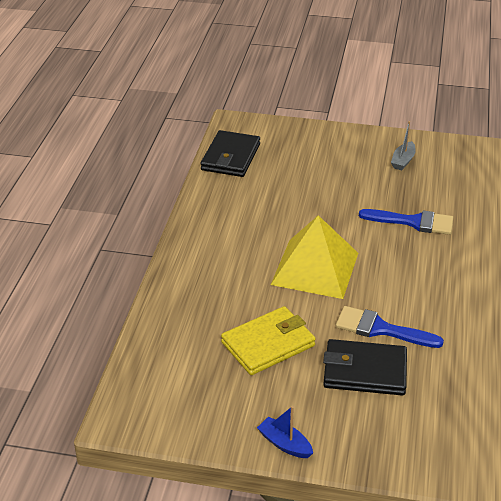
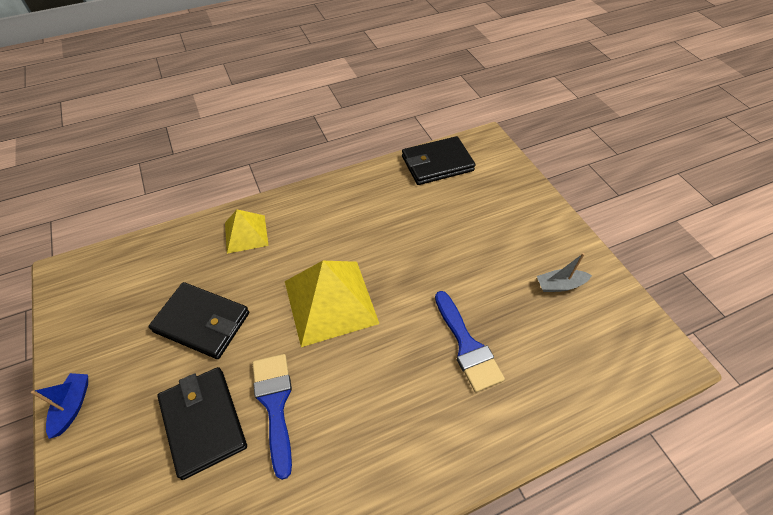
camera: 55 degrees right, 15 degrees up
yellow wallet [221,306,316,375] -> black wallet [149,282,249,359]
none -> yellow pyramid [225,209,269,254]

